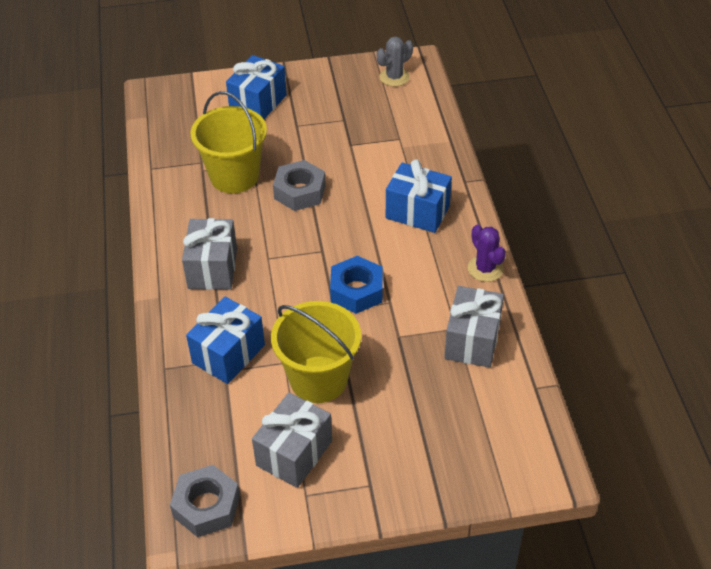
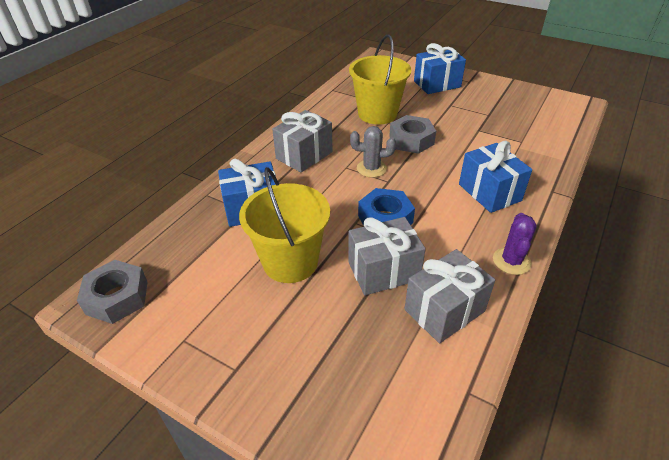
camera: 40 degrees right, 5 degrees down
grey gift [252,393,332,488] -> grey gift moved to [348,217,426,295]
grey cactus [377,36,413,87] -> grey cactus moved to [350,126,396,178]

